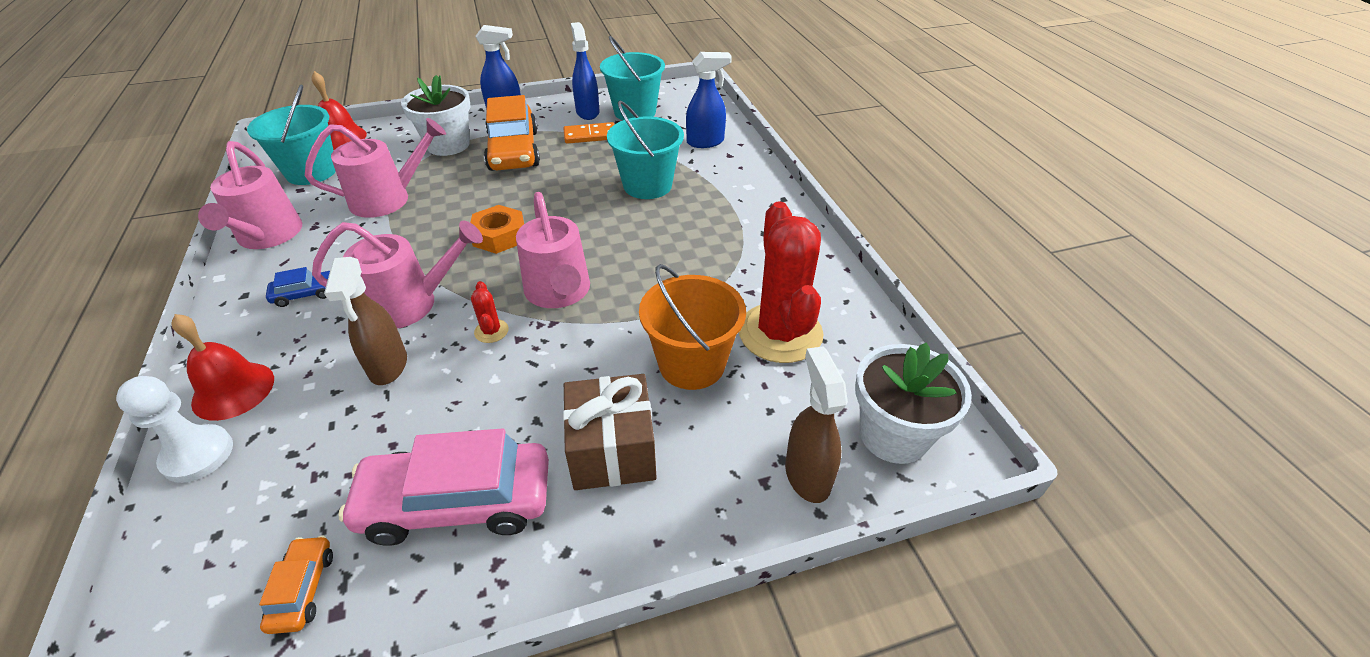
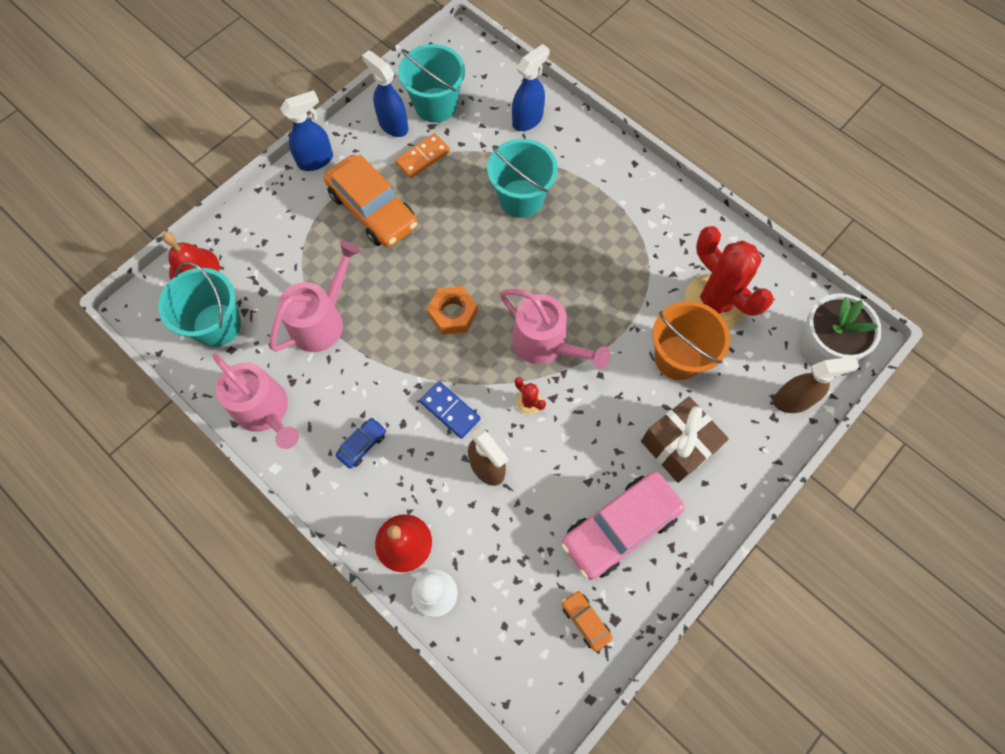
camera: 30 degrees left, 25 degrees up
pink watering can [312,220,483,329] -> blue domino [420,381,481,439]
white flower pot [401,75,471,156] -> none
brown spray bottle [785,346,848,503] -> brown spray bottle turned 120 degrees clockwise [773,356,859,413]

